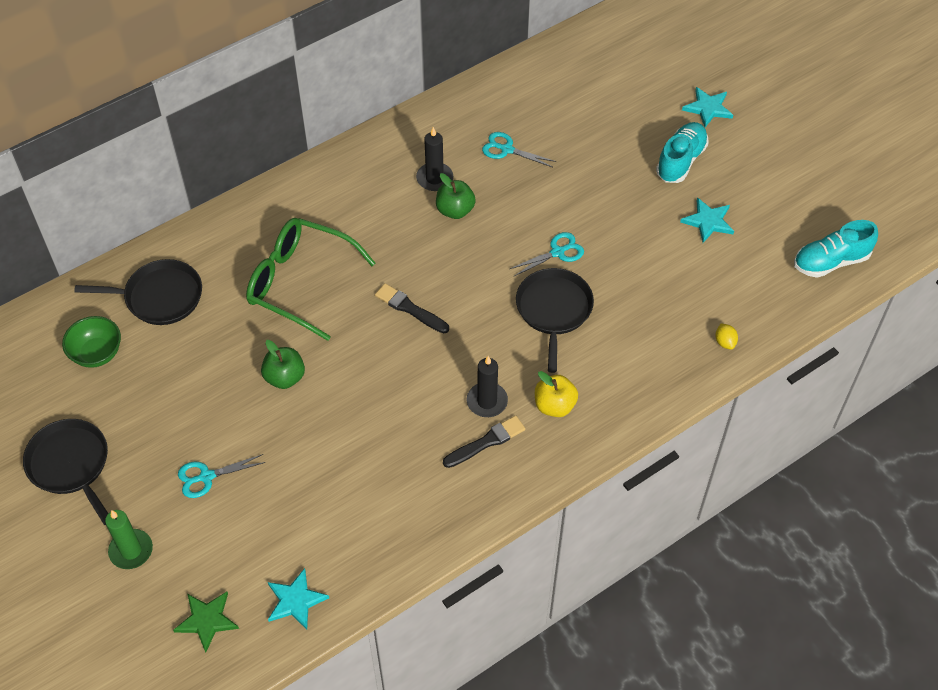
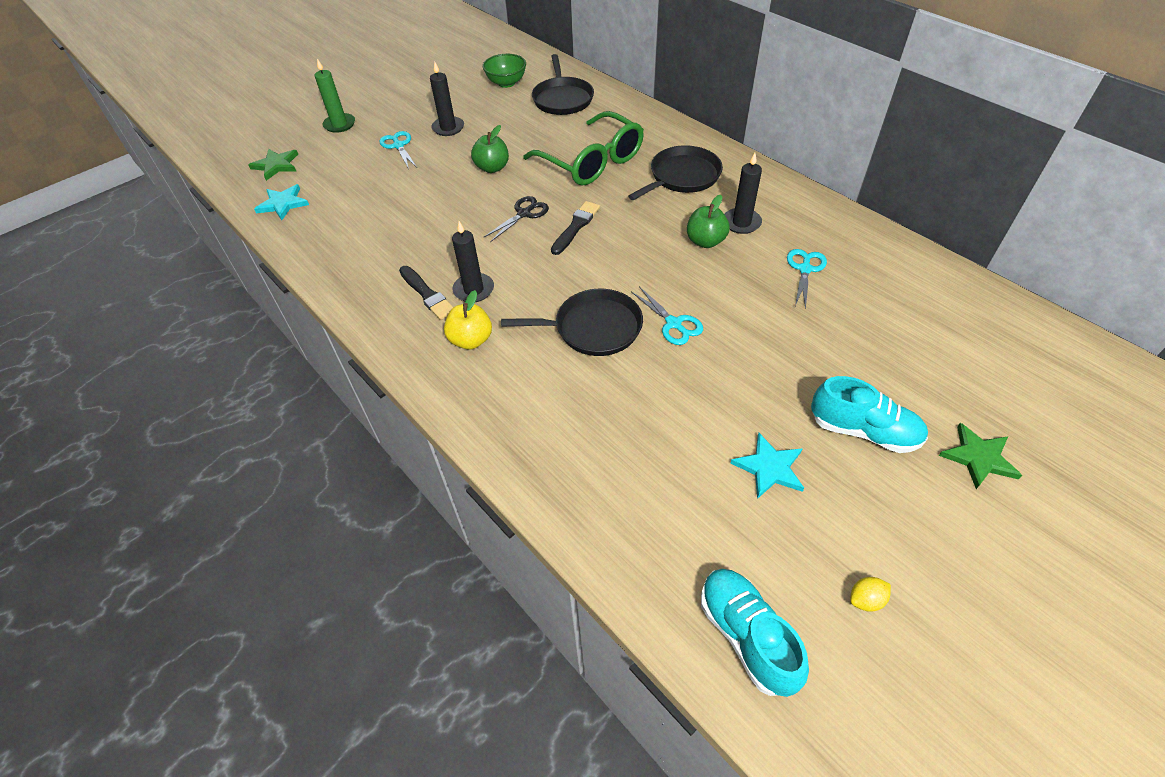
camera: 85 degrees right, 5 degrees down
black pan [23,419,109,525] -> black pan moved to [628,145,723,200]
green glasses [246,218,376,341] -> green glasses turned 120 degrees clockwise [523,111,644,185]
turquoise star [682,87,733,127] -> green star [939,423,1022,489]
yellow lemon [715,324,738,349] -> yellow lemon moved to [850,577,891,612]
none -> black candle [430,62,464,136]
none -> black scissors [484,196,549,242]

